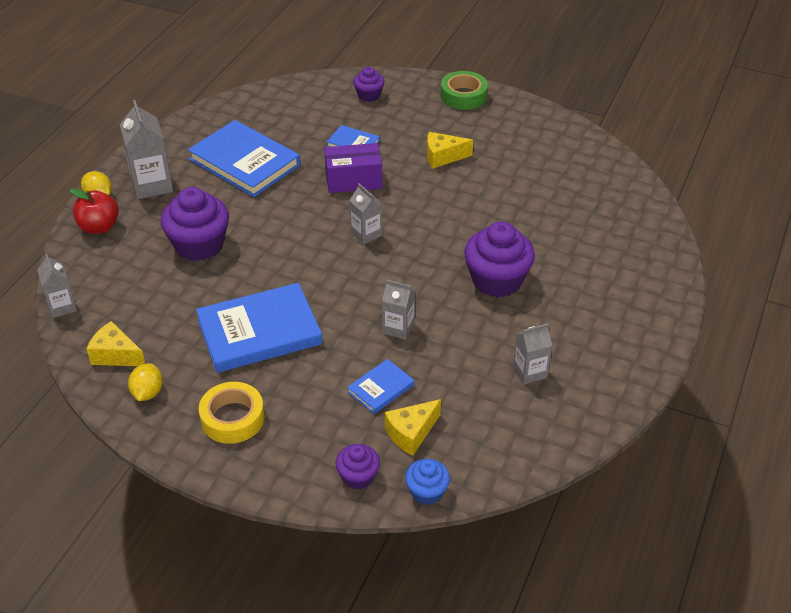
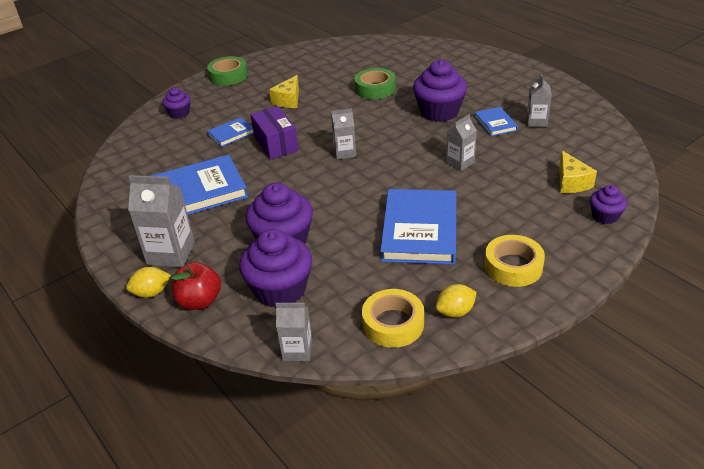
camera: 60 degrees left, 5 degrees down
yellow cheese [87,321,145,366] -> yellow tape [362,289,424,348]
yellow lemon [128,363,163,401] -> yellow lemon turned 60 degrees counterclockwise [436,284,477,317]
purple box [324,143,382,193] -> purple box turned 45 degrees counterclockwise [250,106,299,160]
blue book [347,359,414,414] -> blue book moved to [474,107,518,136]
blue cupcake [405,459,450,505] -> none
none -> purple cupcake [239,229,312,308]
none -> green tape [355,68,396,99]

